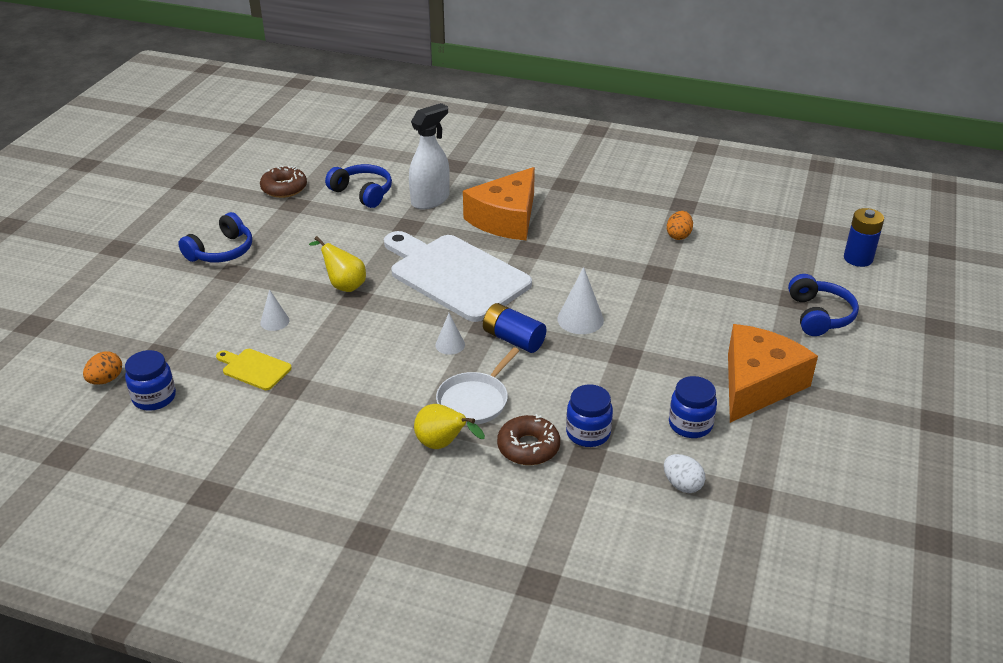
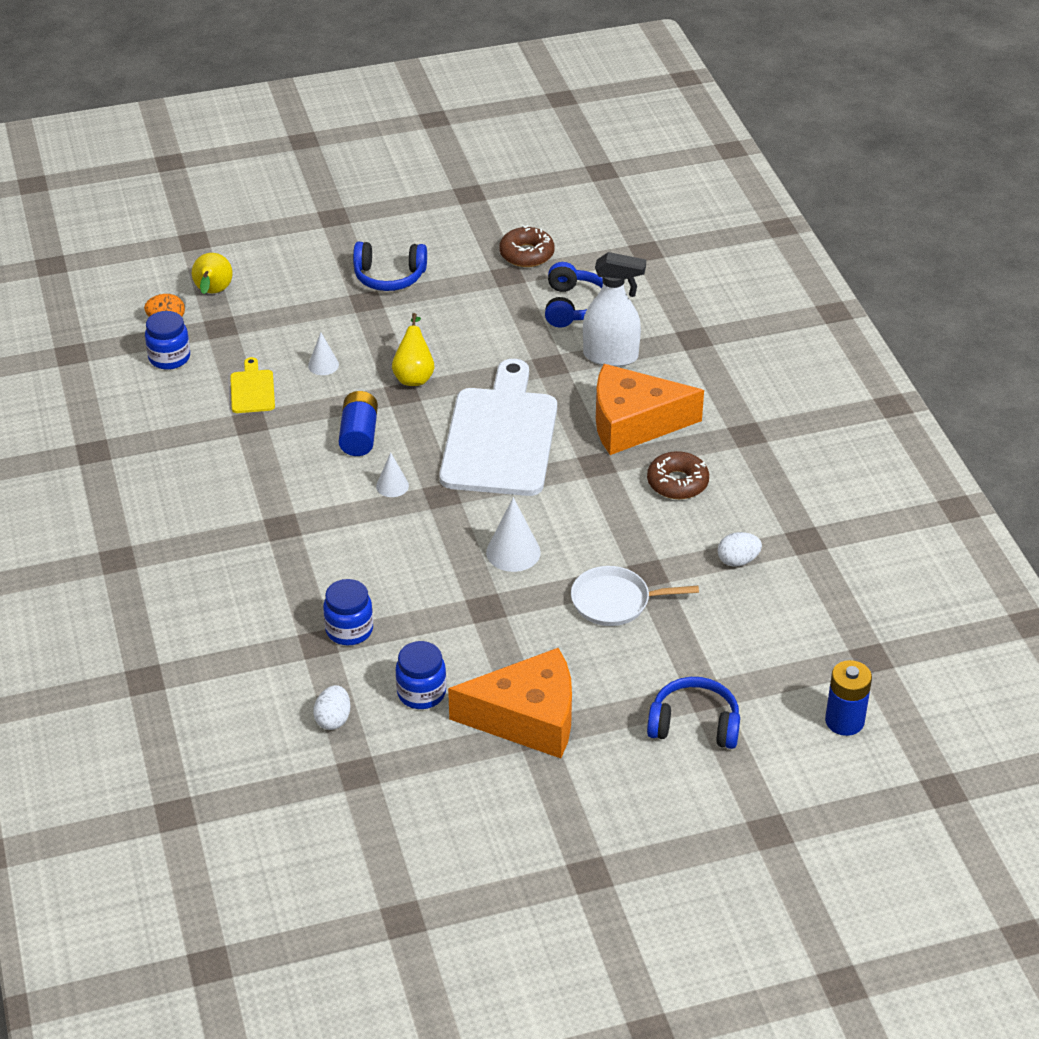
camera: 55 degrees right, 5 degrees up
yellow pear [414,404,485,449] -> yellow pear moved to [192,253,233,294]
white pan [436,347,519,425] -> white pan moved to [571,566,699,626]
blue battery [483,303,546,353] -> blue battery moved to [339,391,378,456]
brown donut [497,414,560,465] -> brown donut moved to [647,451,709,499]
orange egg [667,211,693,240] -> white egg [718,532,762,566]
blue headphones [788,274,859,336] -> blue headphones turned 135 degrees counterclockwise [647,677,740,749]

